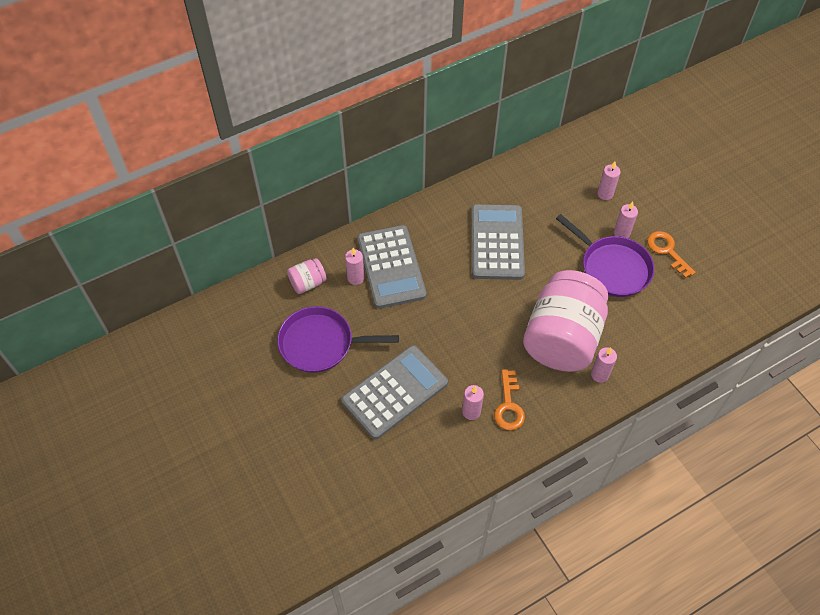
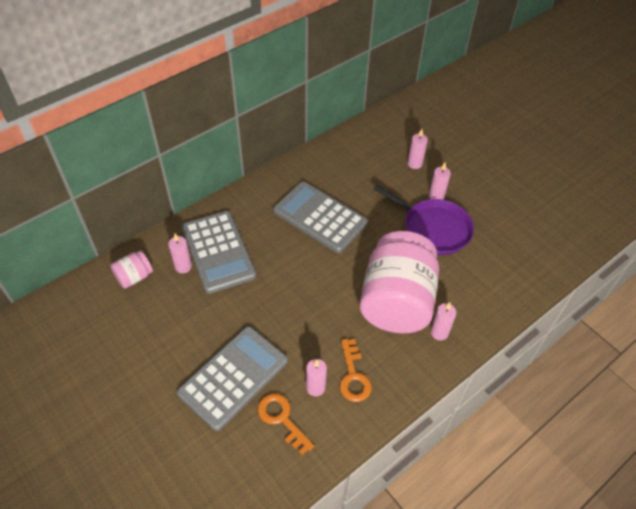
camera: 10 degrees left, 5 degrees down
purple pan [277,306,399,373] -> none
grey calculator [471,204,525,280] -> grey calculator turned 45 degrees counterclockwise [273,182,368,253]
orange key [647,231,696,278] -> orange key moved to [258,393,314,455]

